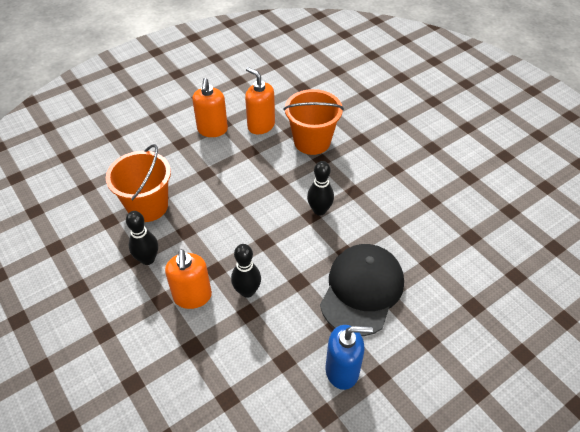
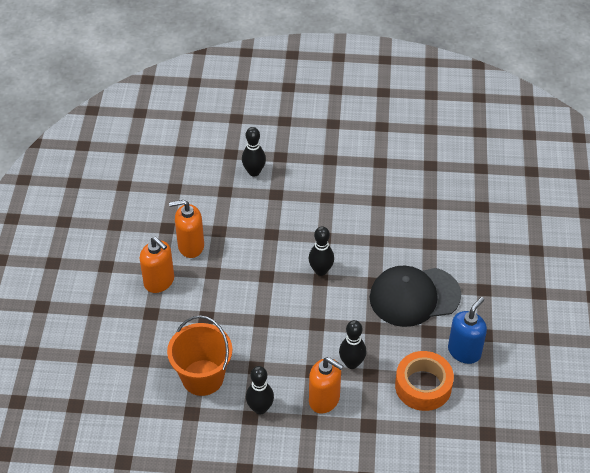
camera: 50 degrees left, 0 degrees up
orange bucket [284,89,344,155] -> none
black cap [320,244,404,336] -> black cap turned 75 degrees counterclockwise [370,266,461,327]
none -> black bowling pin [242,127,266,176]
none -> orange tape [395,351,454,411]

